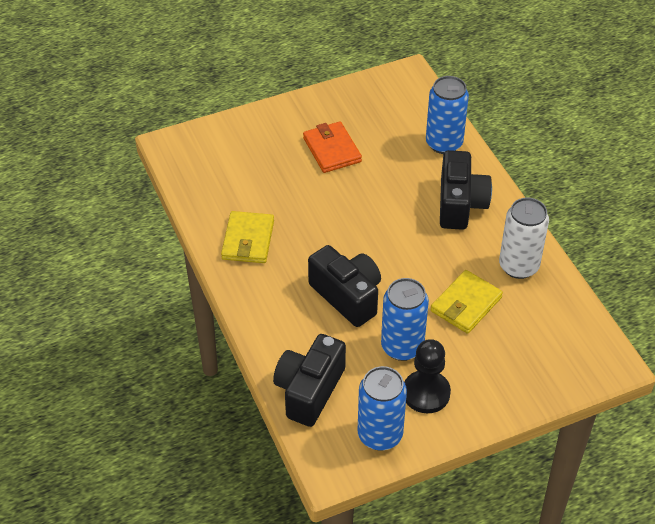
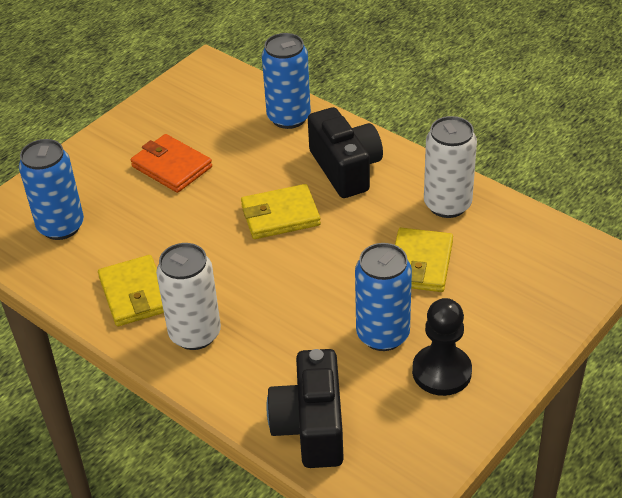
camera: 25 degrees left, 5 degrees down
black camera [308,245,381,327] -> none
blue can [358,366,407,451] -> blue can moved to [19,139,84,240]
none -> white can [156,243,221,350]
none -> yellow wallet [241,184,321,239]

